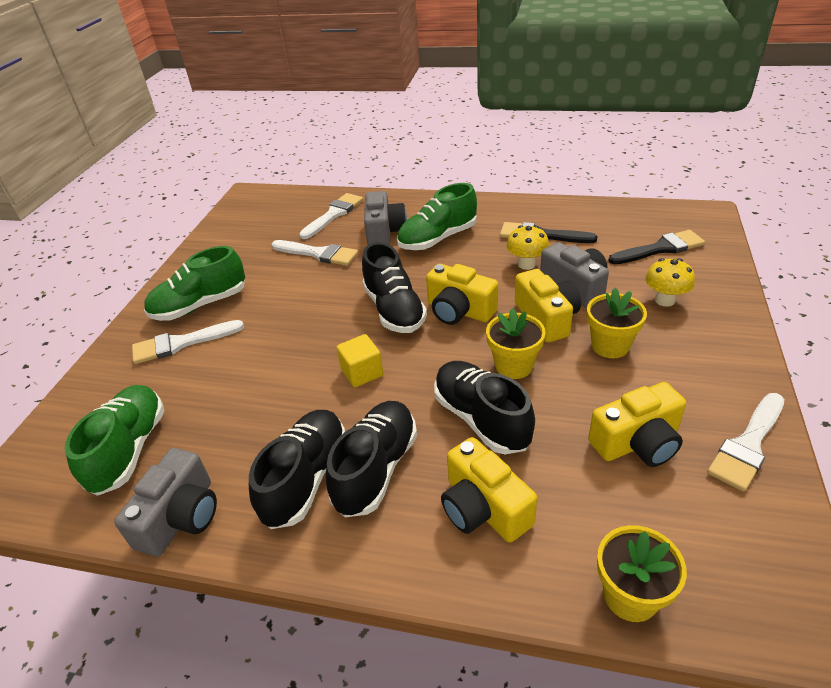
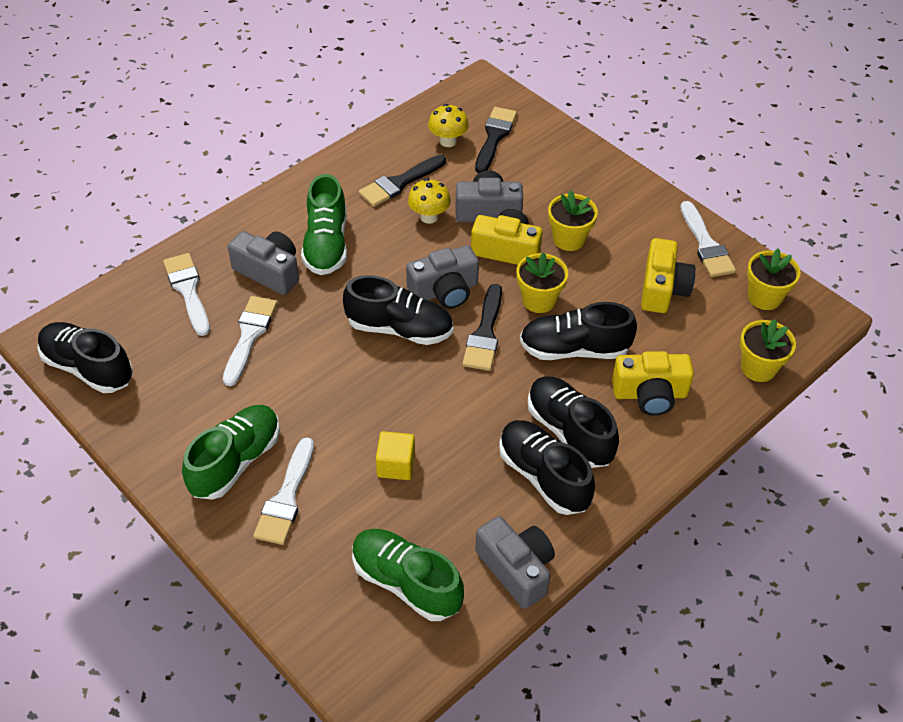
camera: 60 degrees left, 10 degrees up
green shoe [144,246,245,321] -> green shoe turned 150 degrees counterclockwise [182,405,280,500]
white brush [272,240,358,266] -> white brush turned 45 degrees counterclockwise [223,296,277,386]
yellow cube [336,334,383,387] -> yellow cube moved to [376,431,415,480]
yellow camera [426,264,498,325] -> grey camera [406,245,479,309]
yellow mushroom [645,258,695,307] -> yellow mushroom moved to [428,104,469,147]
none -> black shoe [37,322,133,393]
none -> black brush [462,284,502,371]
none -> yellow flower pot [747,249,801,310]

